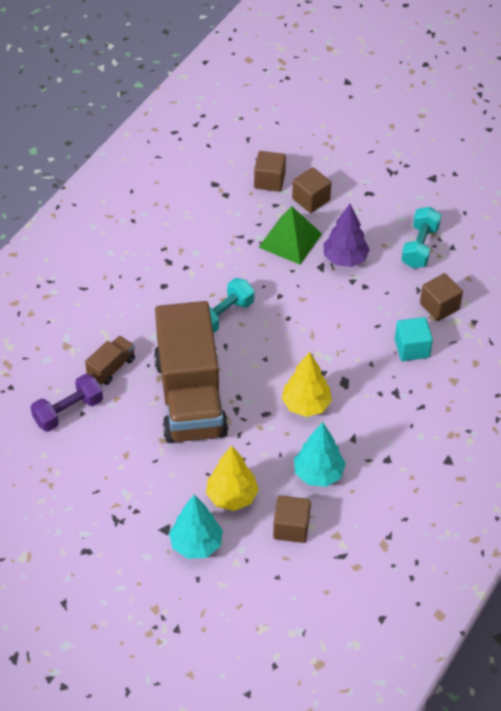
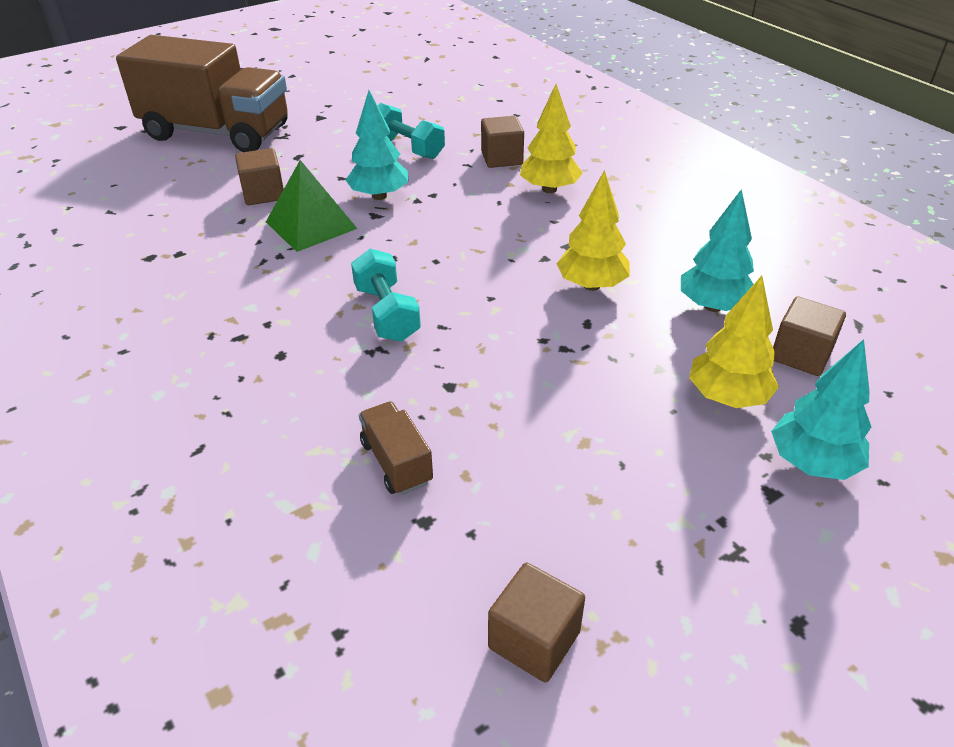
camera: 65 degrees left, 10 degrees down
purple dumbbell [31,374,103,432] -> none
brown truck [154,301,228,443] -> brown truck moved to [116,35,288,152]
brown cube [254,151,286,192] -> brown cube moved to [488,563,585,683]
purple tree [323,204,370,267] -> turquoise tree [346,90,409,200]
turquoise cube [395,317,433,361] -> yellow tree [520,84,583,193]

